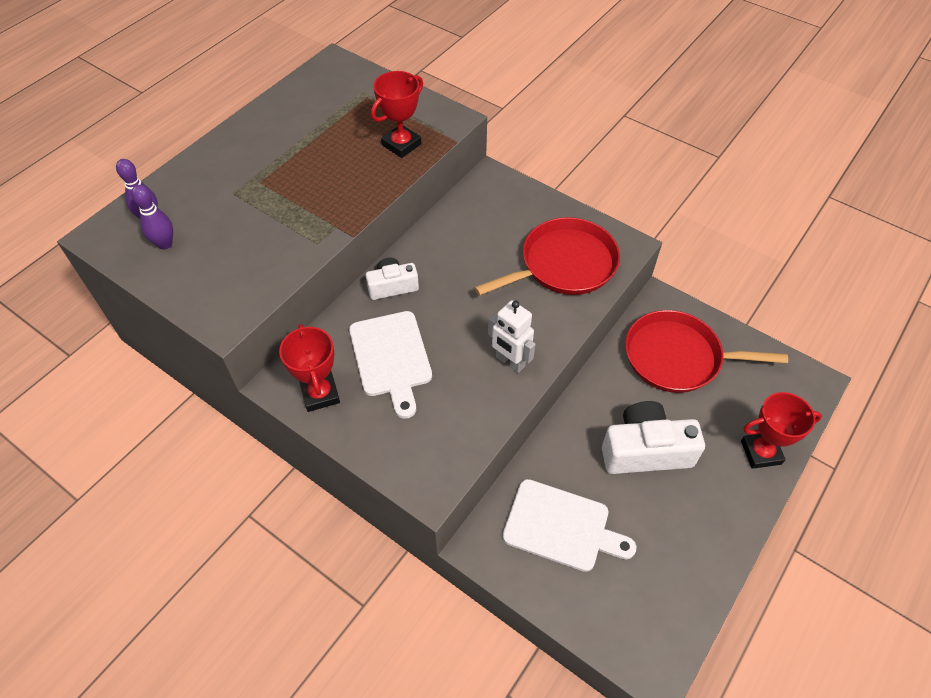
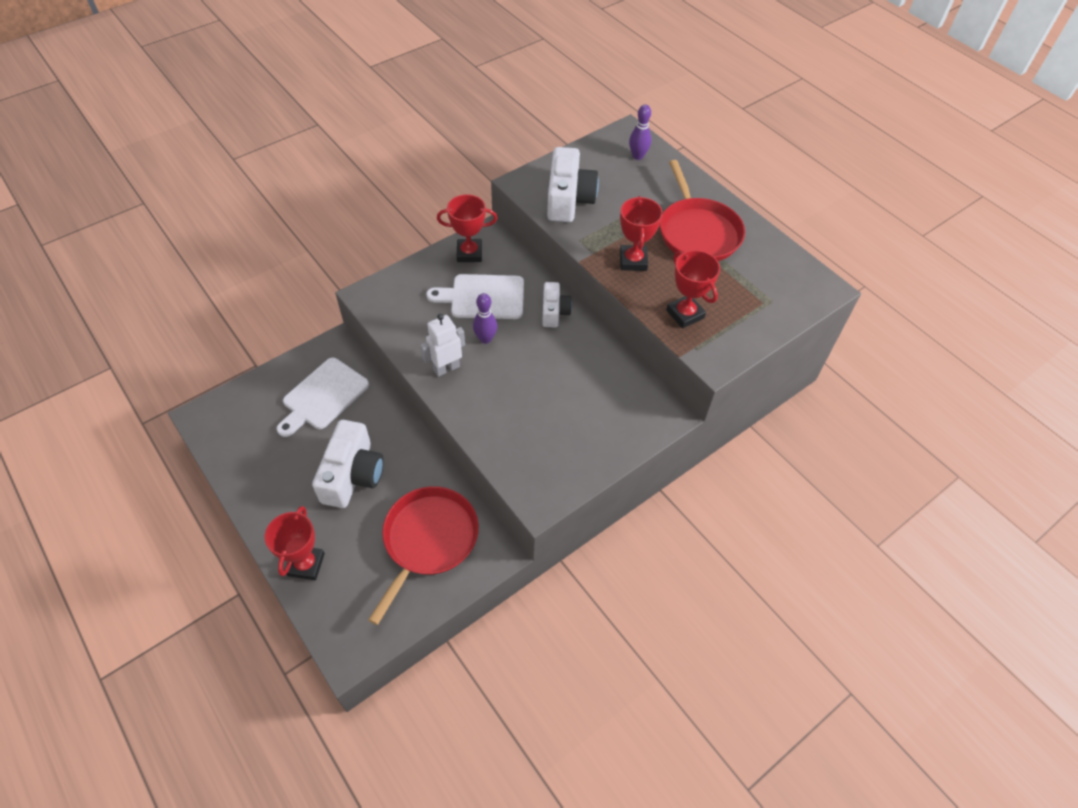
camera: 105 degrees right, 0 degrees up
purple bowling pin [131,185,173,250] -> purple bowling pin moved to [473,293,497,344]
red pan [474,217,620,296] -> red pan moved to [660,160,745,261]
none -> white camera [547,147,599,222]
none -> red trophy [620,196,663,271]

